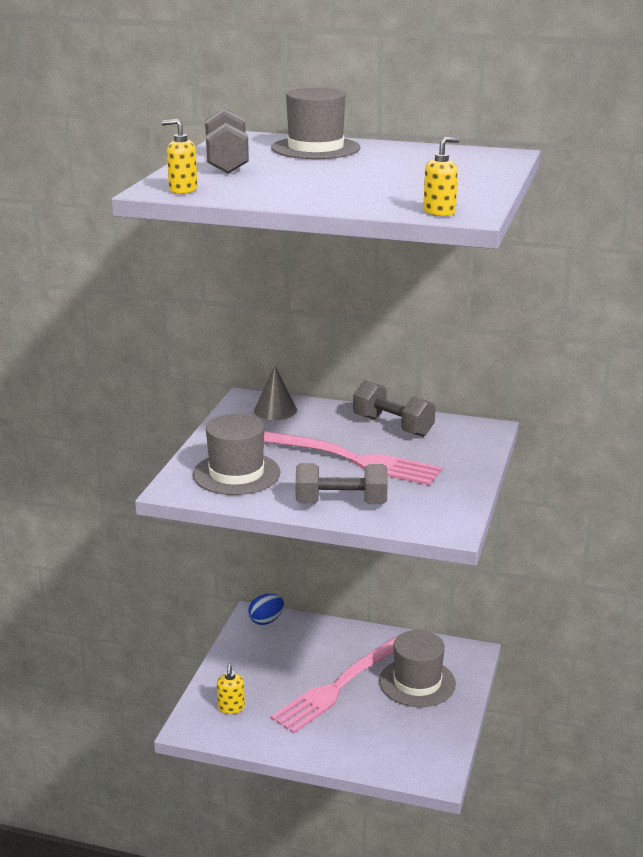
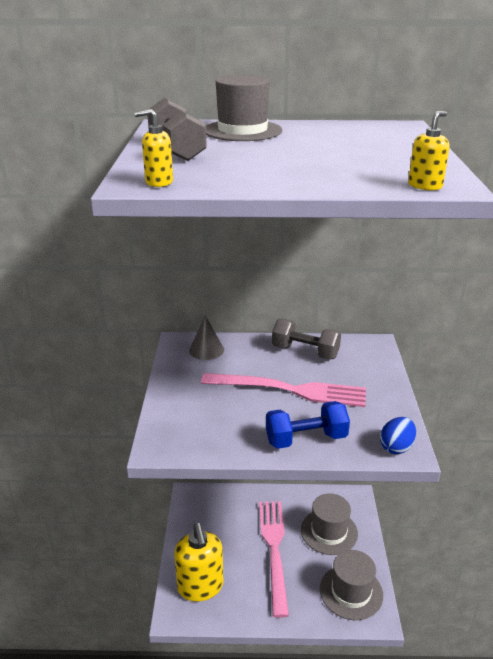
camera: 15 degrees left, 5 degrees up
grey hat [193,414,280,495] -> grey hat moved to [320,550,383,620]
yellow soap dispenser [217,664,245,714] -> yellow soap dispenser [174,523,224,602], size x2.18
blue egg [248,594,284,625] -> blue egg moved to [380,417,416,454]
pink fork [271,636,397,733] -> pink fork turned 150 degrees clockwise [259,501,289,618]
grey dumbbell [296,463,388,504] -> blue dumbbell [266,401,350,449]

